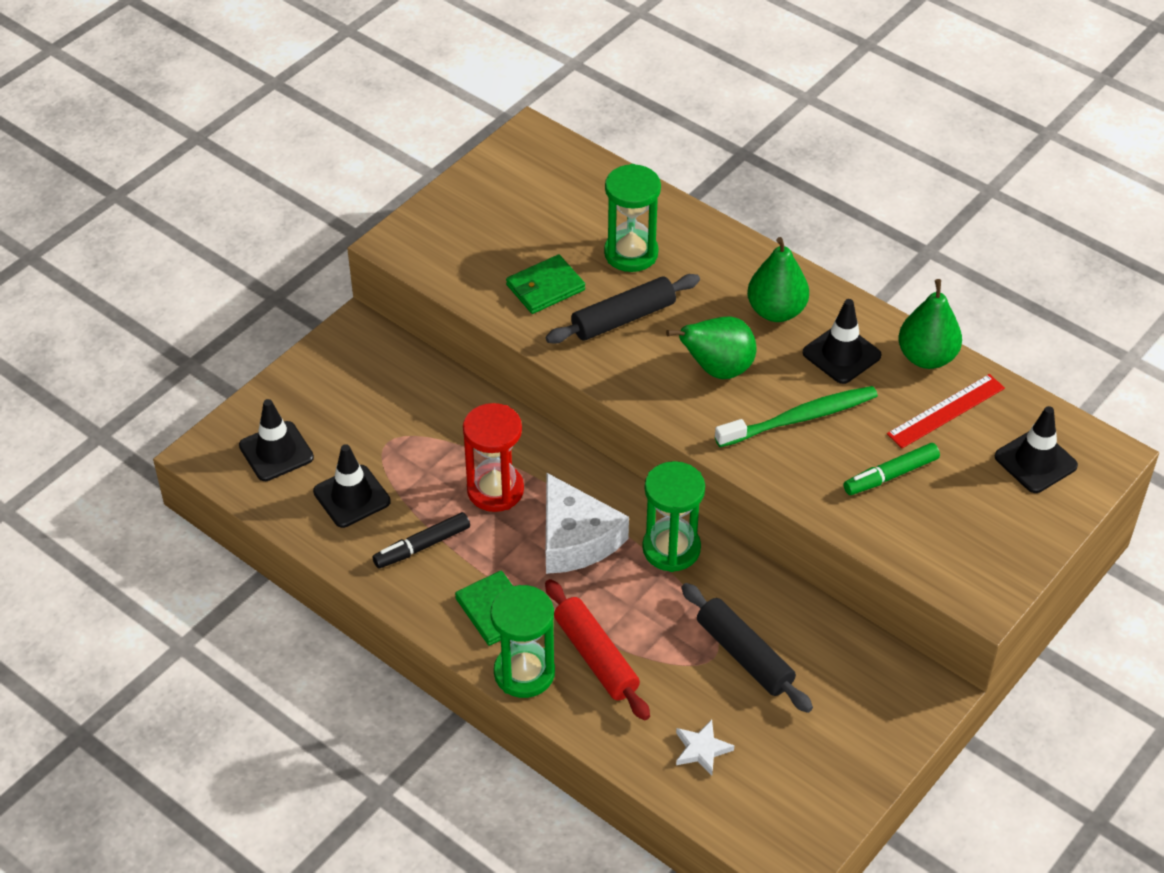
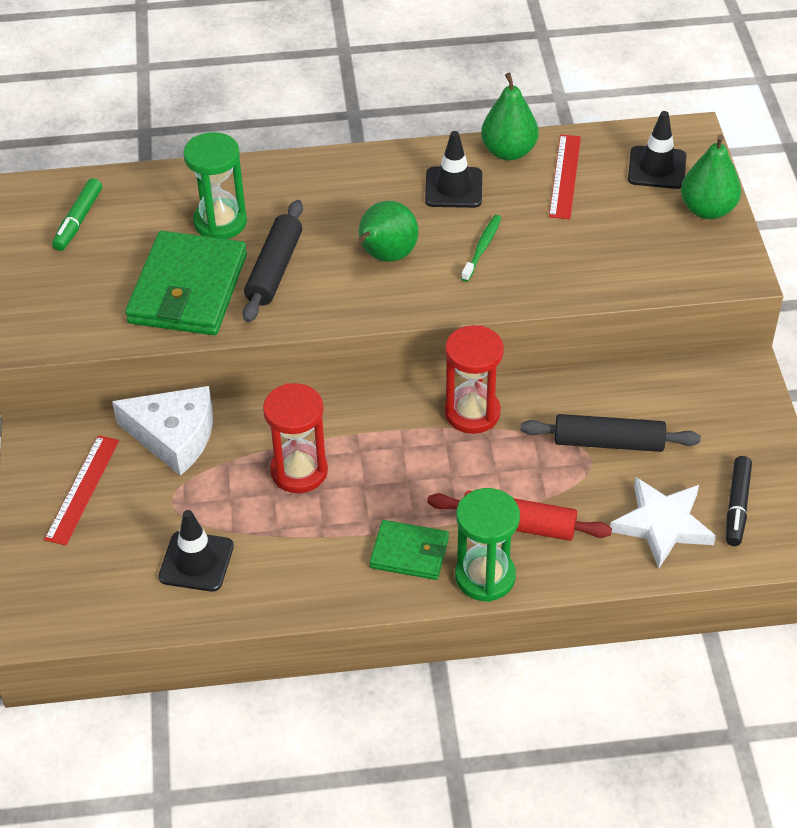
camera: 45 degrees left, 0 degrees up
black traffic cone [239,399,314,481] -> none
black marker [372,512,470,569] -> black marker moved to [726,456,752,546]
green wallet [506,254,585,314] -> green wallet [125,231,247,335], size x1.83
white cheese [546,473,629,574] -> white cheese moved to [112,386,213,476]
green hourglass [642,461,705,572] -> red hourglass [444,325,504,434]
white star [676,720,734,776] -> white star [610,477,716,568], size x1.81
green toothbrush [715,386,878,447] -> green toothbrush [461,215,501,282], size x0.59
green pear [747,237,809,322] -> green pear moved to [681,134,741,219]
green marker [844,443,940,495] -> green marker moved to [52,178,102,251]
none -> red ruler [44,435,119,545]

